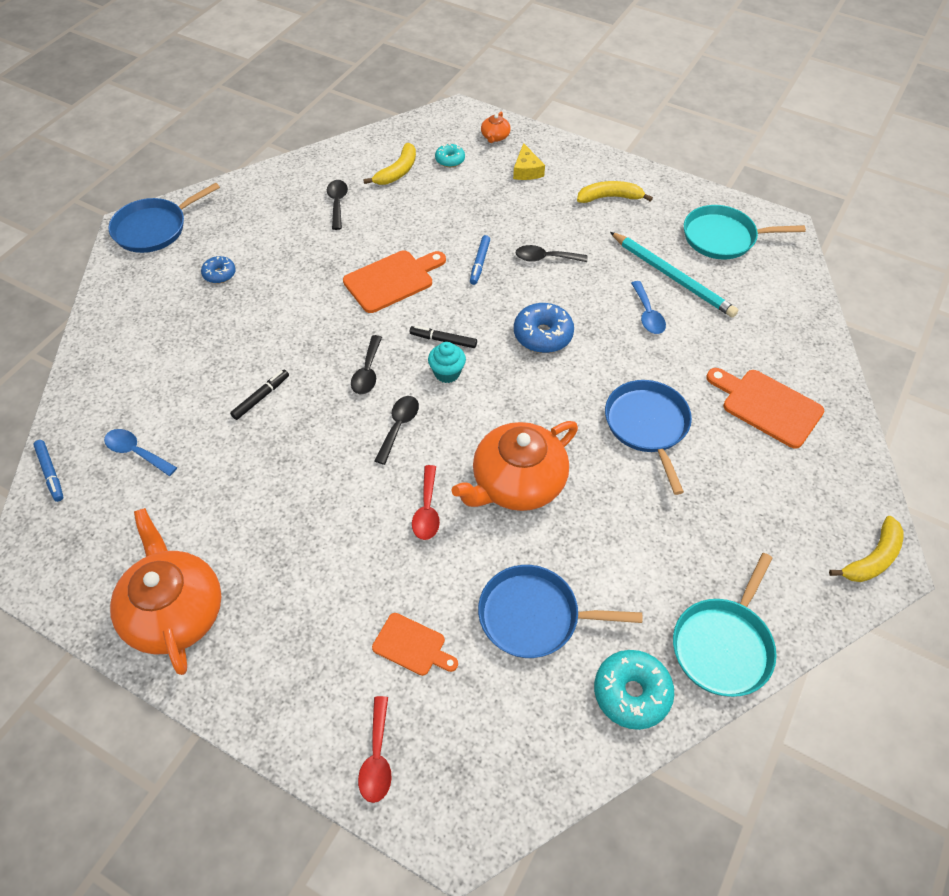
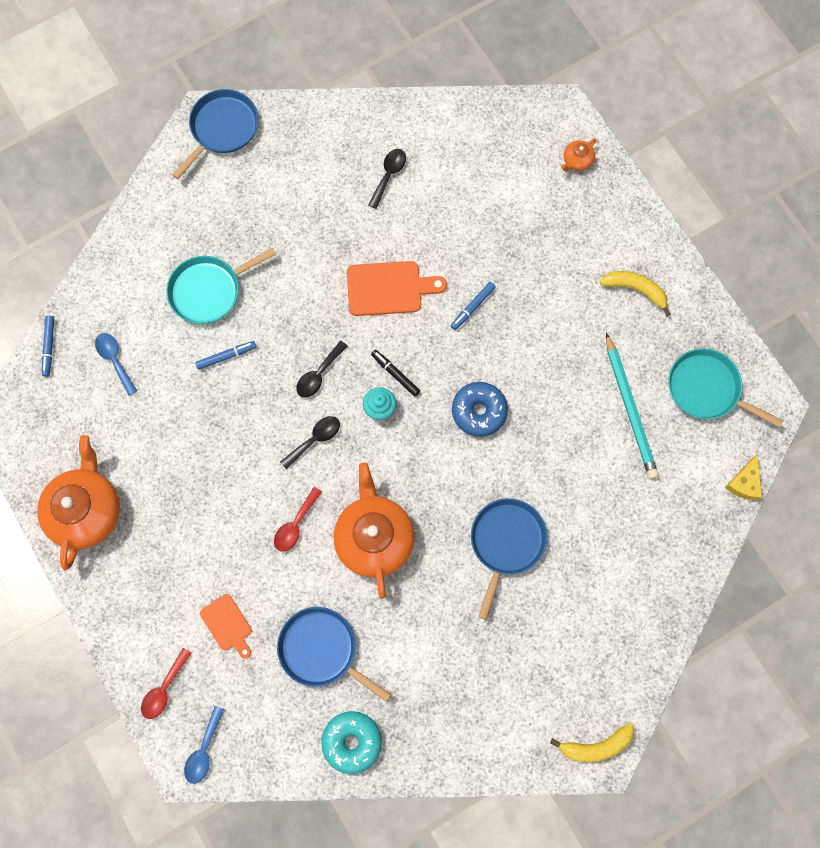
camera: 30 degrees right, 20 degrees up
blue pan [108,183,220,253] -> blue pan turned 135 degrees clockwise [172,89,259,179]
blue donut [201,256,236,284] -> none
black marker [230,370,289,420] -> blue marker [195,341,256,370]
yellow banana [363,143,416,185] -> none
turquoise donut [435,143,465,167] -> none
orange teapot [451,421,578,511] -> orange teapot turned 90 degrees clockwise [334,463,415,599]
yellow cheese [513,143,545,180] -> yellow cheese moved to [725,454,762,500]
black spoon [515,245,588,262] -> none
blue spoon [631,281,666,334] -> blue spoon moved to [184,706,225,784]
turquoise pan [673,553,777,697] -> turquoise pan moved to [166,248,276,324]
orange cutting board [706,368,824,449] -> none

